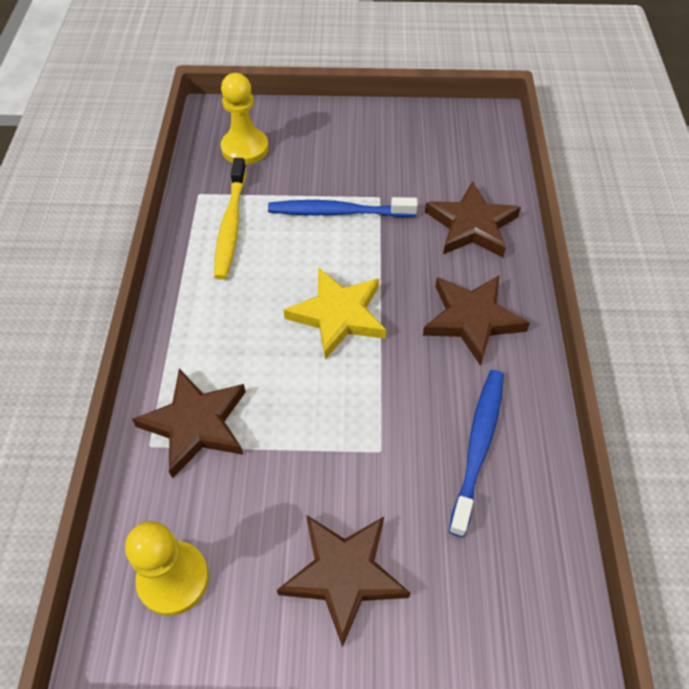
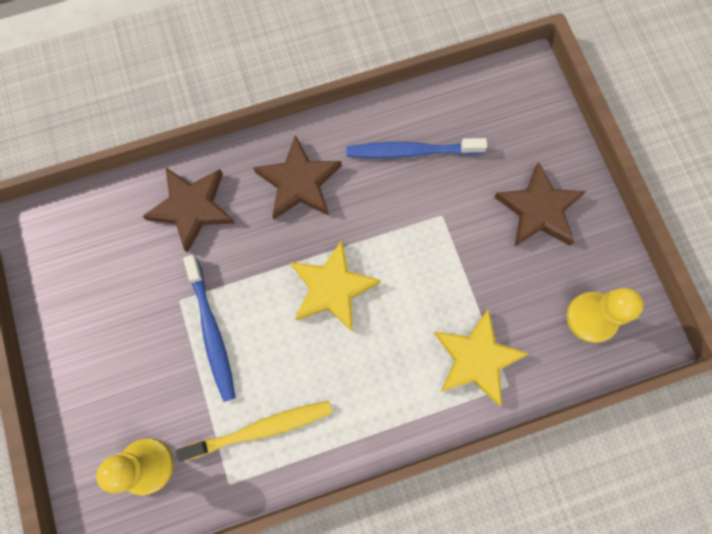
camera: 110 degrees left, 20 degrees up
brown star [132,369,246,479] -> yellow star [434,309,529,406]

